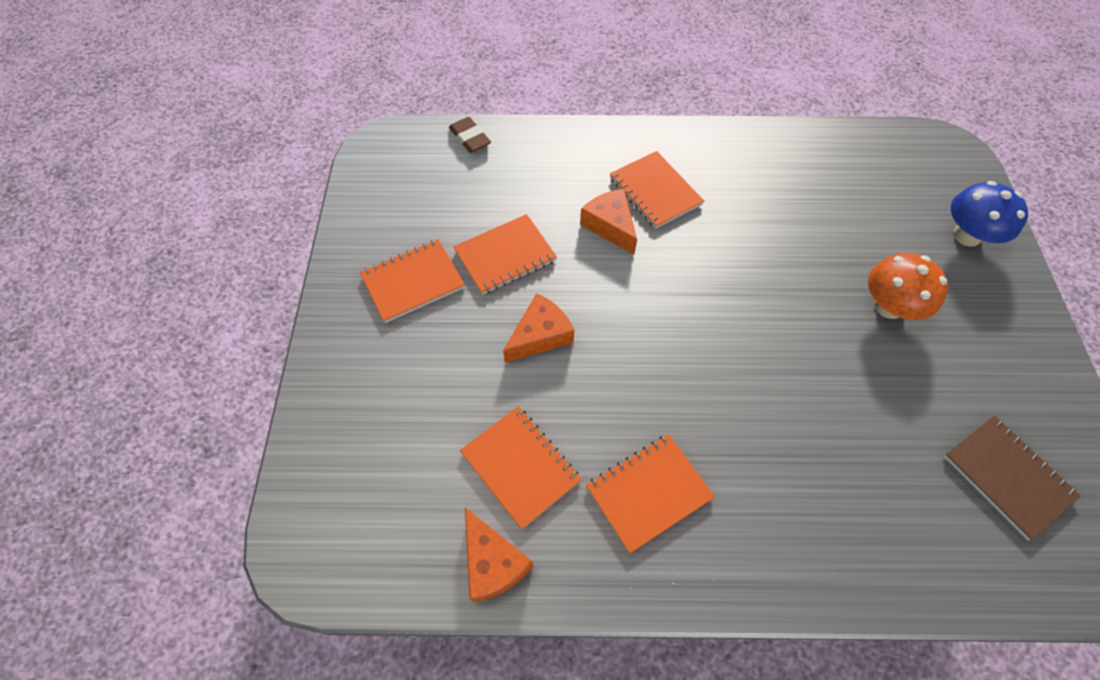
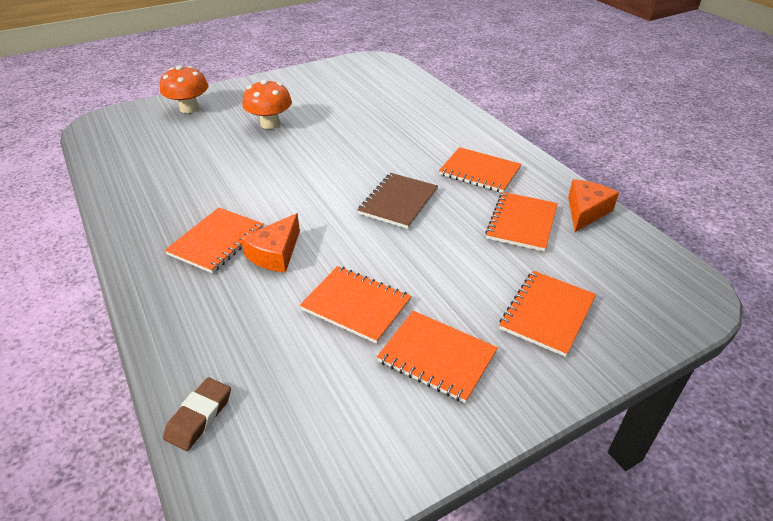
camera: 120 degrees left, 20 degrees down
orange cheese [503,293,574,363] -> none
brown notebook [943,415,1081,541] -> brown notebook moved to [358,173,438,229]
blue mushroom [951,181,1028,247] -> orange mushroom [160,65,208,113]
none -> orange notebook [499,271,596,357]

